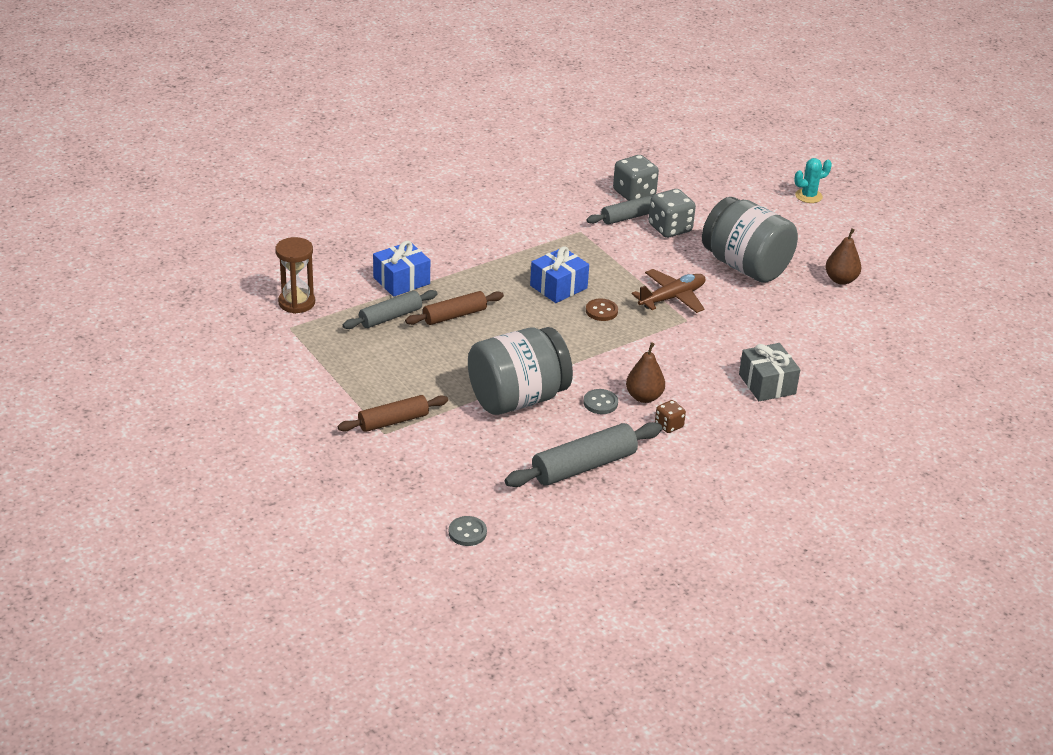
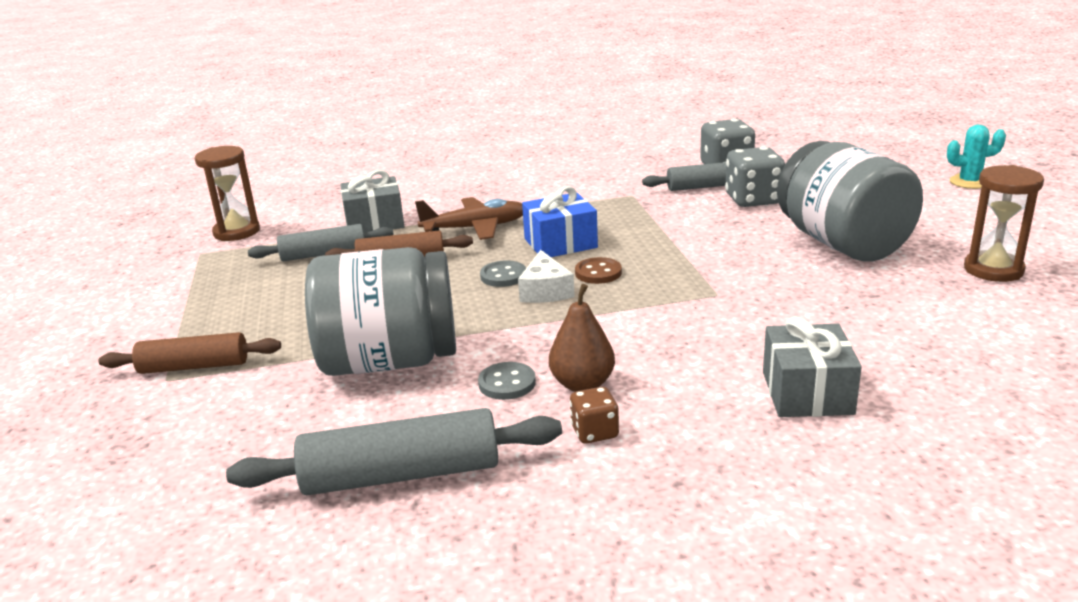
camera: 25 degrees right, 10 degrees down
blue gift [373,241,430,297] -> grey gift [341,170,404,233]
grey button [449,516,487,546] -> grey button moved to [480,260,526,287]
brown plane [632,269,706,313] -> brown plane moved to [415,197,523,240]
brown pear [825,228,861,285] -> brown hourglass [964,165,1044,282]
none -> white cheese [518,250,575,303]

